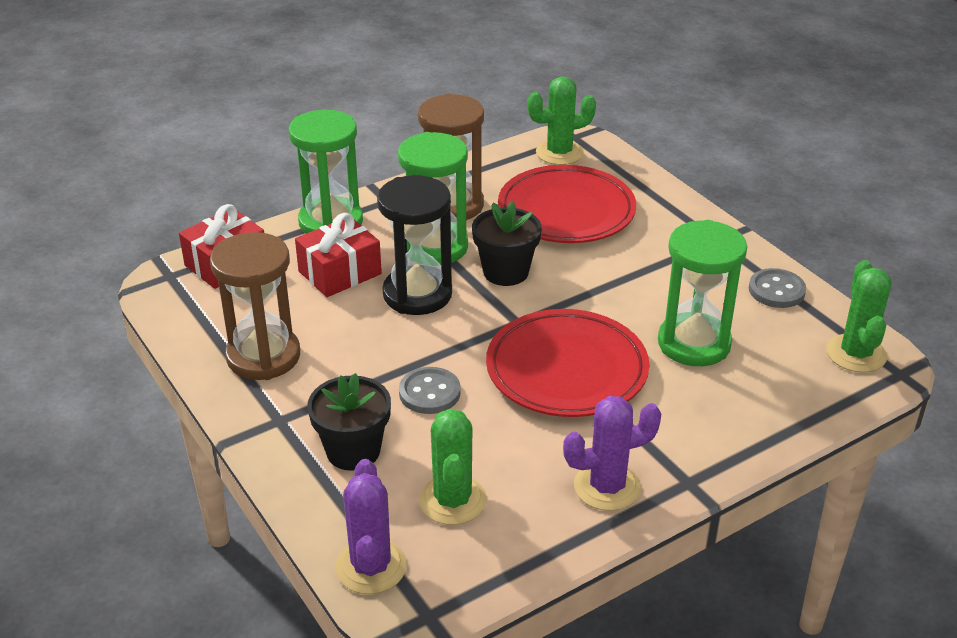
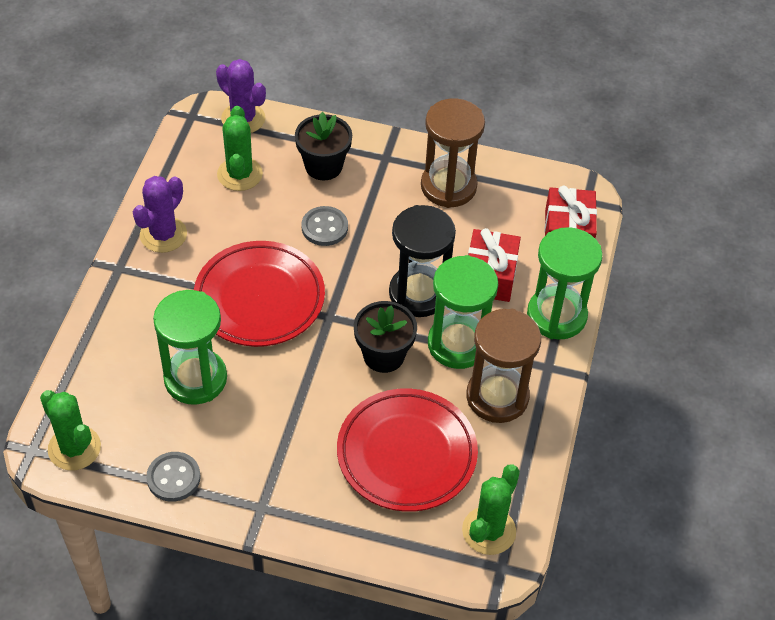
camera: 135 degrees right, 15 degrees up
green cactus [419,409,487,525] -> green cactus turned 45 degrees clockwise [217,106,263,191]

